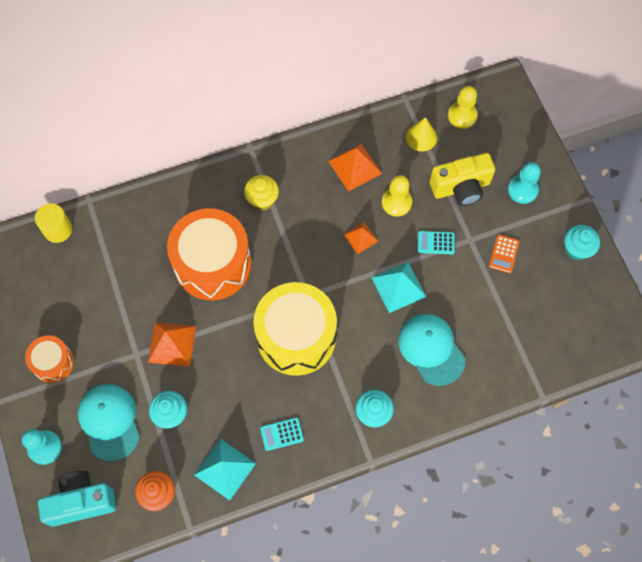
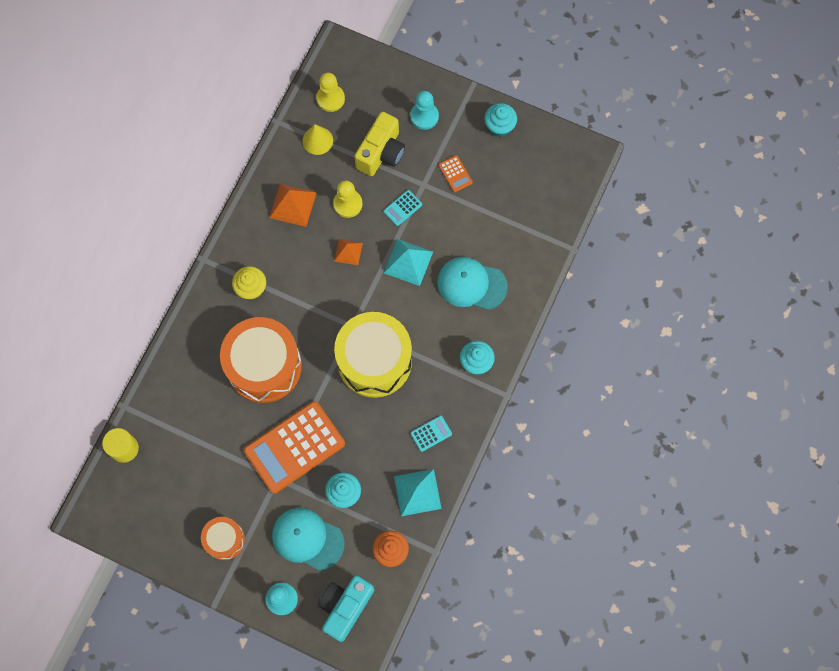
camera: 45 degrees left, 5 degrees up
orange pyramid [148,322,196,367] -> orange calculator [244,401,345,494]
turquoise calculator [260,418,304,451] -> turquoise calculator turned 150 degrees counterclockwise [410,416,452,452]

